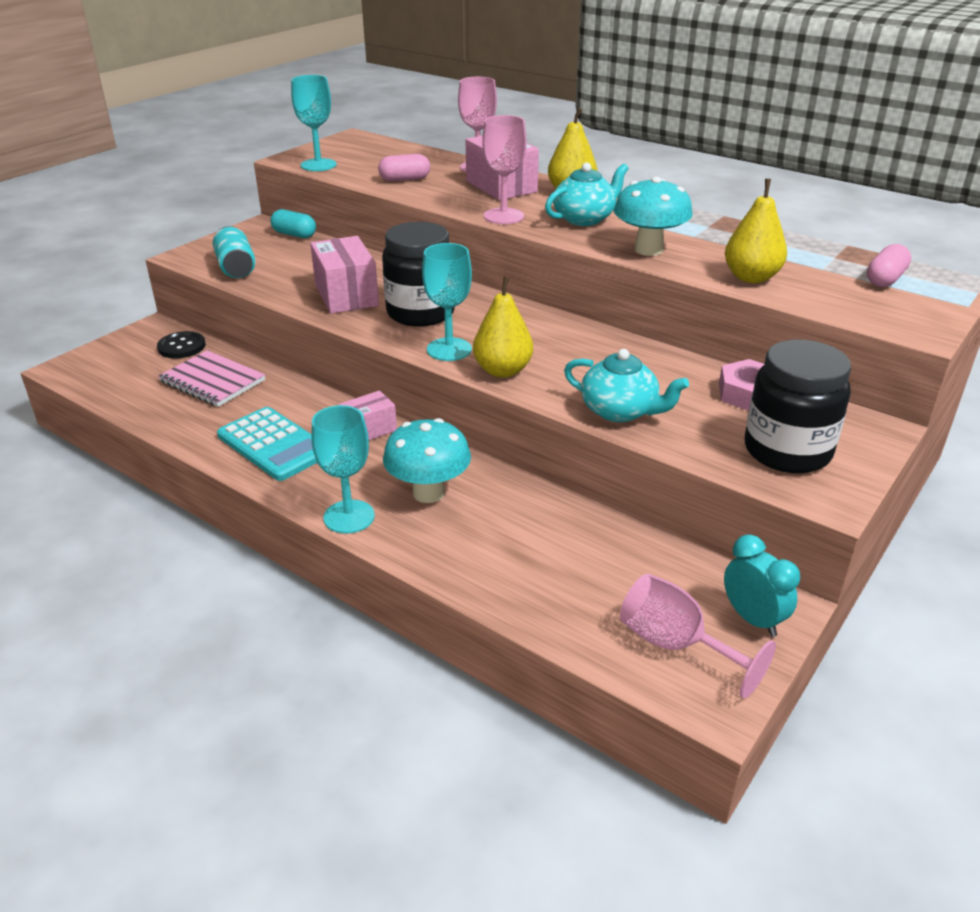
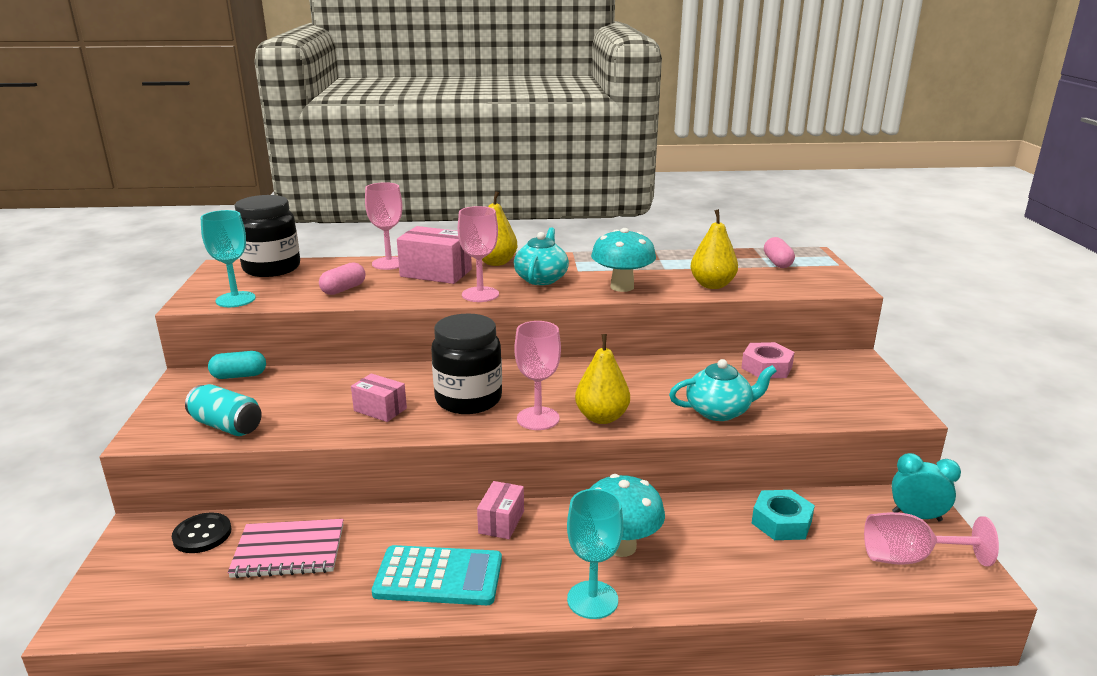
camera: 40 degrees left, 10 degrees down
pink box [310,236,379,314] -> pink box [351,373,407,422], size x0.60
turquoise goblet [422,243,472,361] -> pink goblet [514,321,561,430]
black jar [744,340,851,473] -> black jar moved to [234,195,300,277]
none -> turquoise nut [752,490,815,540]

